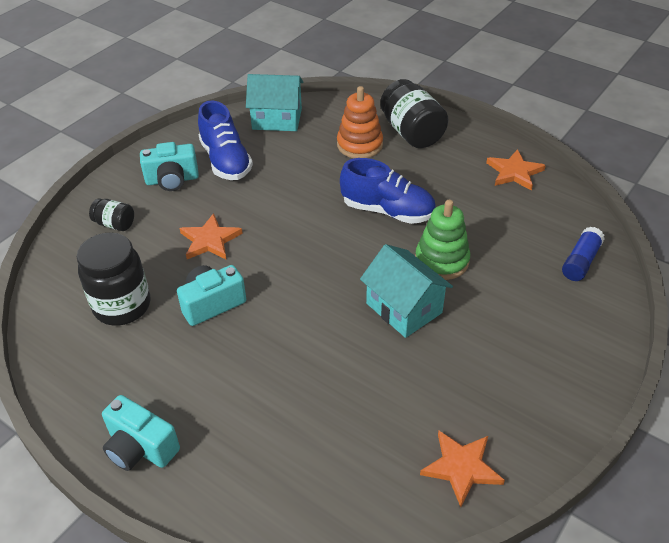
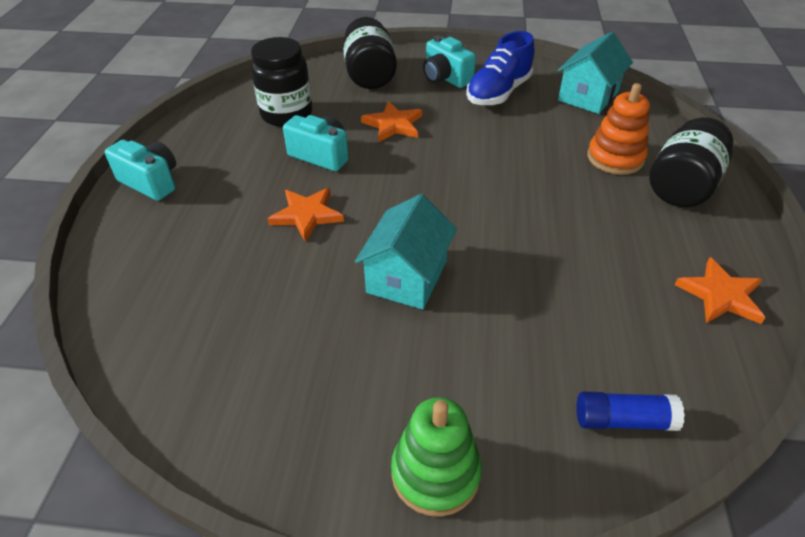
camera: 60 degrees right, 0 degrees up
black jar [89,198,134,231] -> black jar [343,17,397,89], size x1.93
turquoise camera [102,395,180,471] -> turquoise camera turned 120 degrees clockwise [105,140,176,201]
turquoise house [246,74,304,131] -> turquoise house turned 60 degrees clockwise [558,32,633,114]
blue shoe [340,158,436,224] -> none
green stacking toy [415,200,470,280] -> green stacking toy moved to [391,397,482,517]
orange star [420,430,505,507] -> orange star moved to [267,188,344,242]

